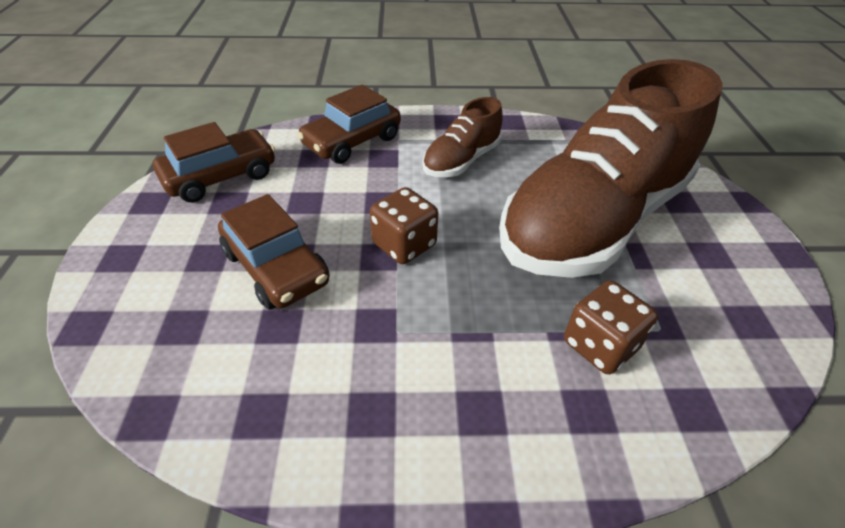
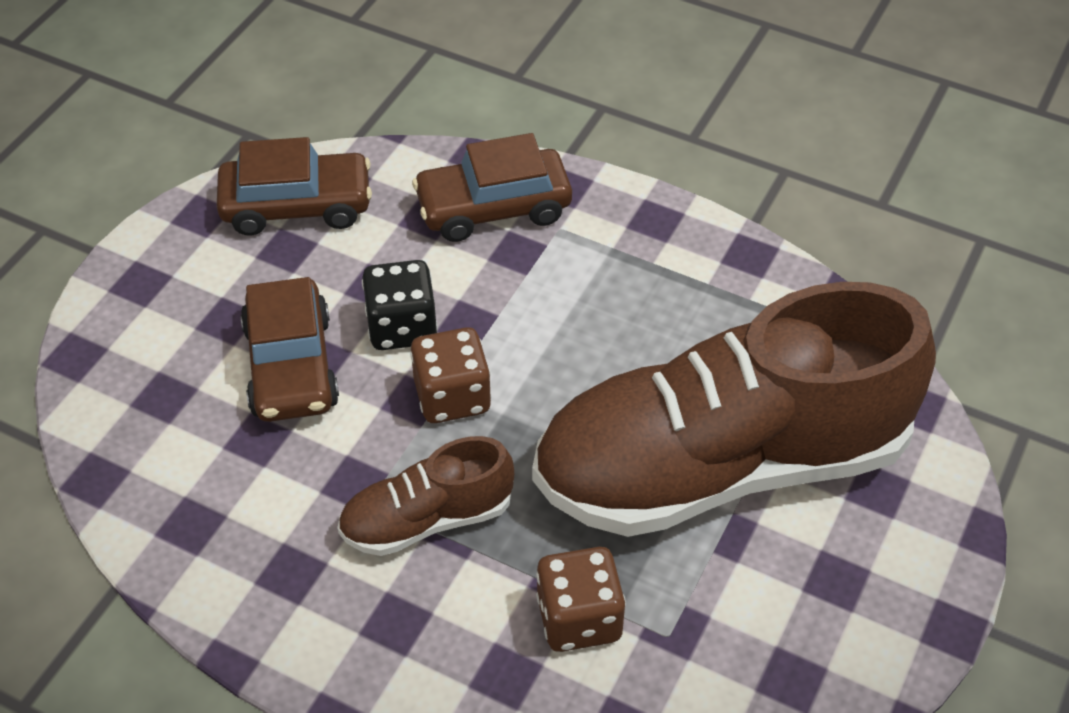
camera: 30 degrees right, 5 degrees up
brown shoe [423,97,502,177] -> brown shoe moved to [337,436,514,556]
none -> black dice [362,260,438,350]

